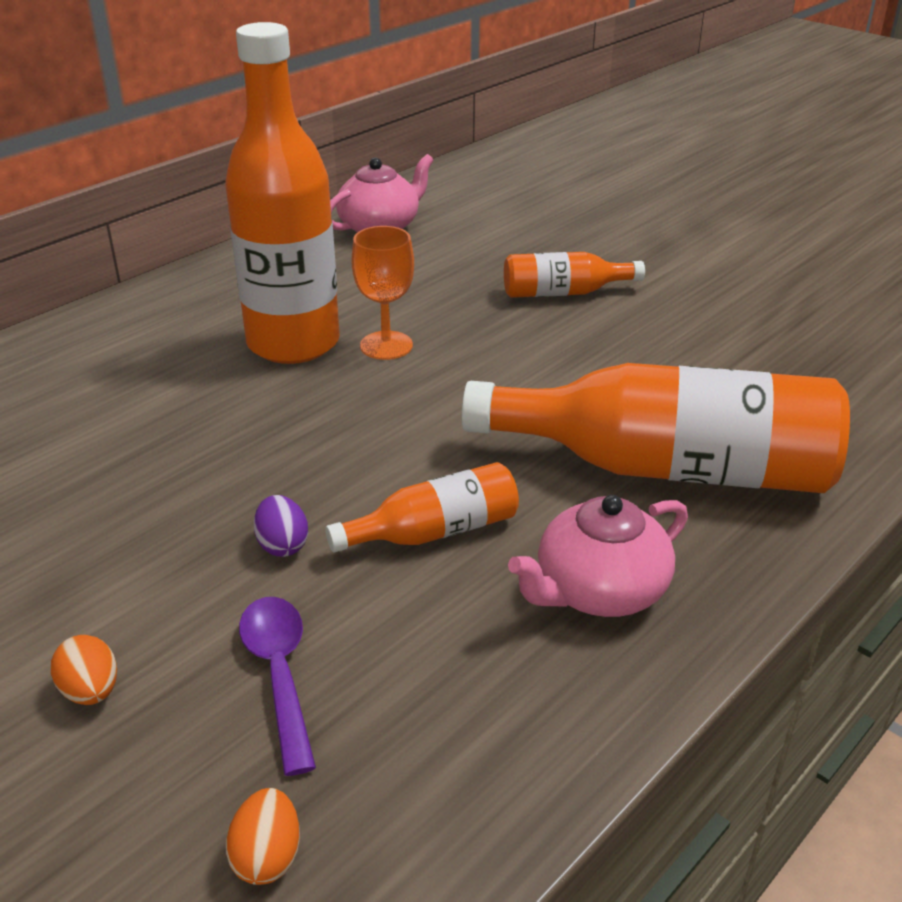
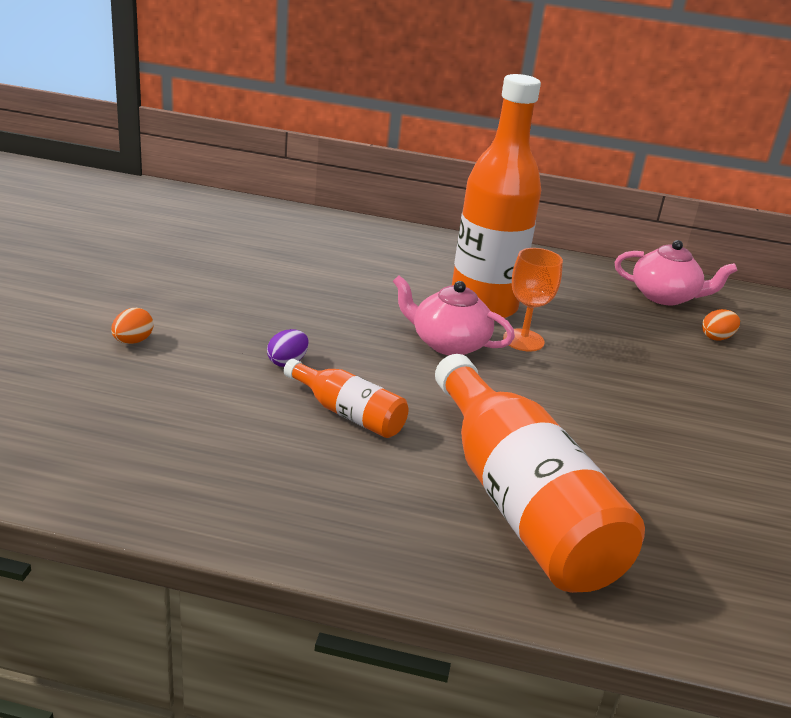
camera: 55 degrees right, 5 degrees down
orange egg [226,788,300,885] -> orange egg moved to [702,309,740,340]
purple spoon [239,597,316,776] -> none
orange bottle [504,252,645,298] -> none
pink teapot [508,495,688,617] -> pink teapot moved to [393,275,515,355]

